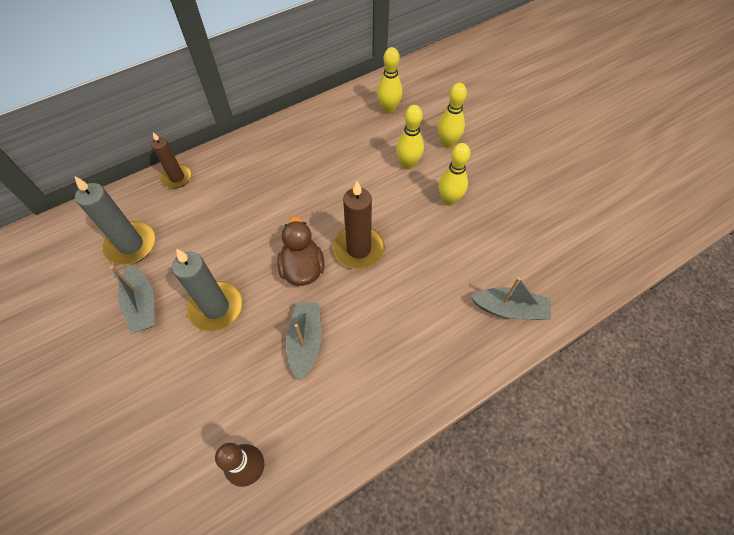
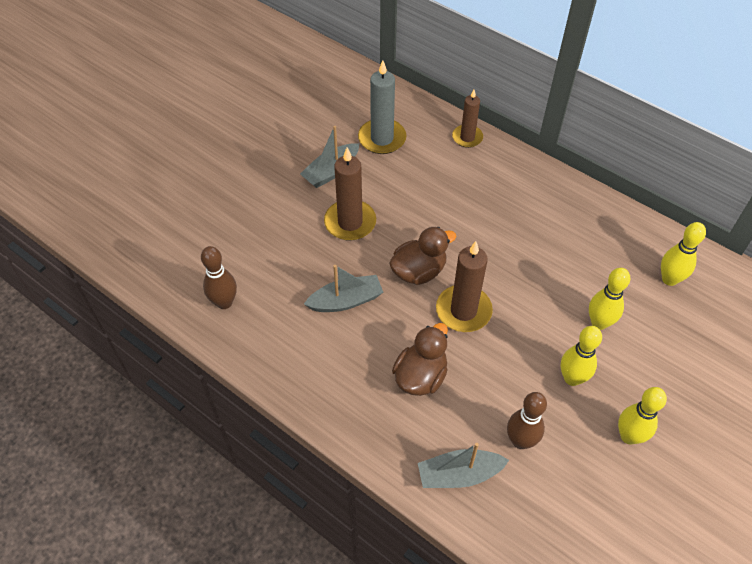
camera: 70 degrees right, 5 degrees down
grey candle [172,249,243,332] -> brown candle [324,148,376,241]
yellow bowling pin [438,83,467,148] -> yellow bowling pin moved to [618,387,667,445]
grey boat [470,277,551,320] -> grey boat turned 90 degrees clockwise [418,443,509,488]
none -> brown duck [392,323,448,396]
none -> brown bowling pin [507,392,547,449]

